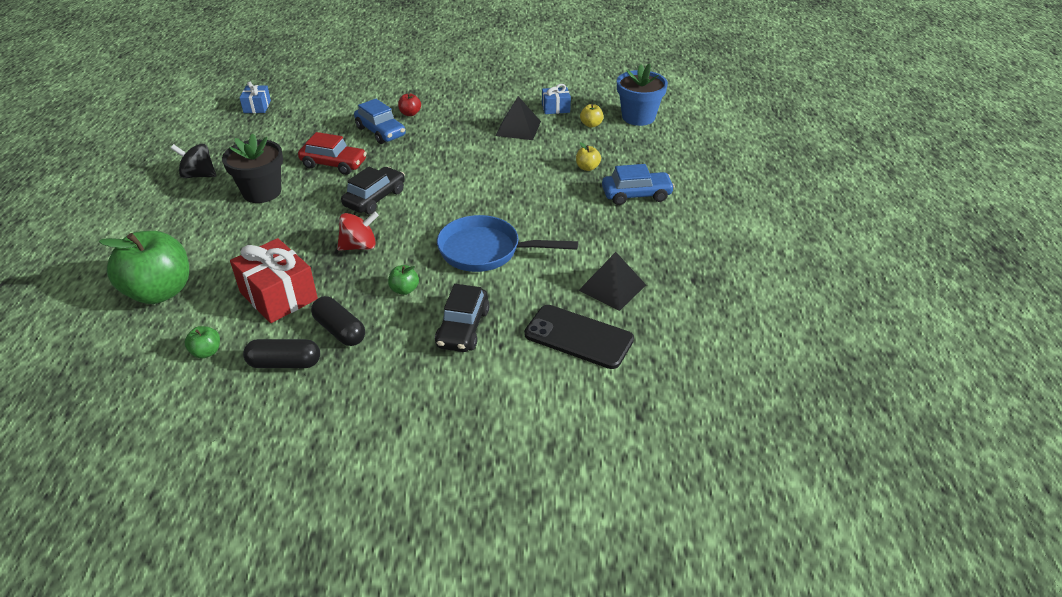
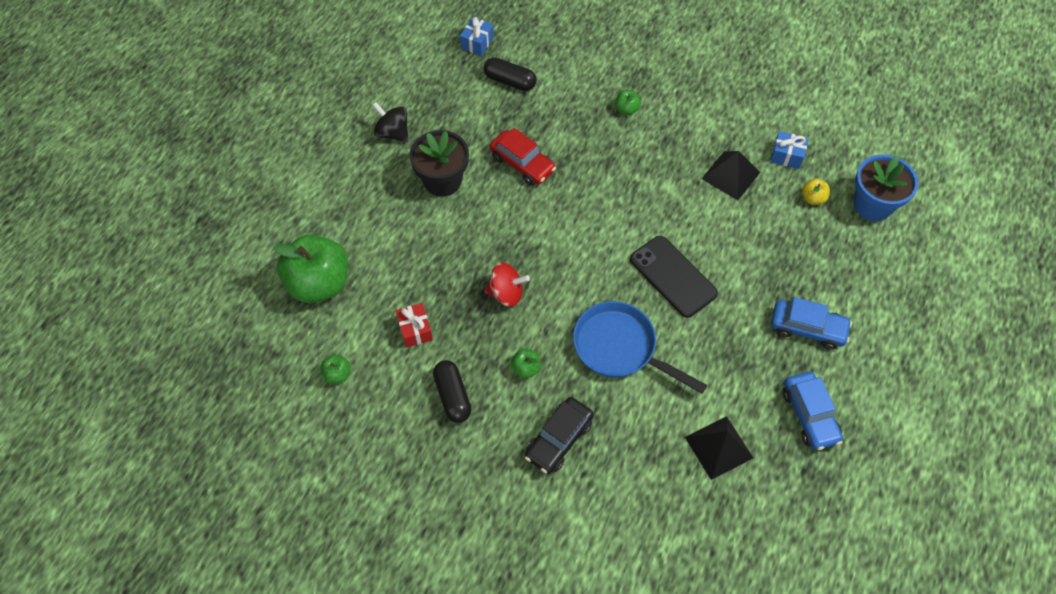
camera: 25 degrees right, 20 degrees up
red gift [230,238,318,323] -> red gift [396,303,433,348], size x0.55
black capsule [243,339,320,368] -> black capsule moved to [484,57,536,91]
black car [341,167,405,214] -> none
blue car [354,99,406,144] -> blue car moved to [783,372,843,450]
red apple [398,93,421,116] -> green apple [615,90,641,115]
black phone [524,305,634,369] -> black phone moved to [630,236,718,318]
yellow apple [576,142,601,171] -> none

